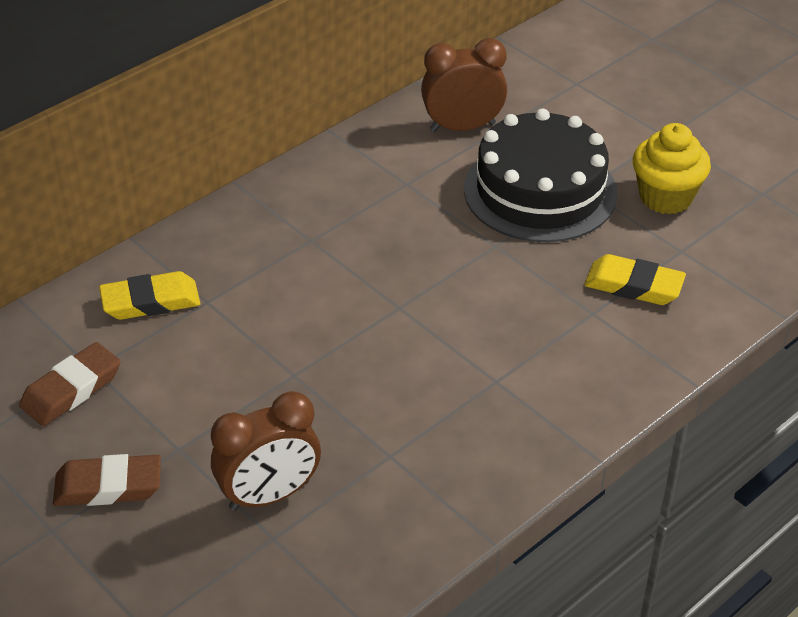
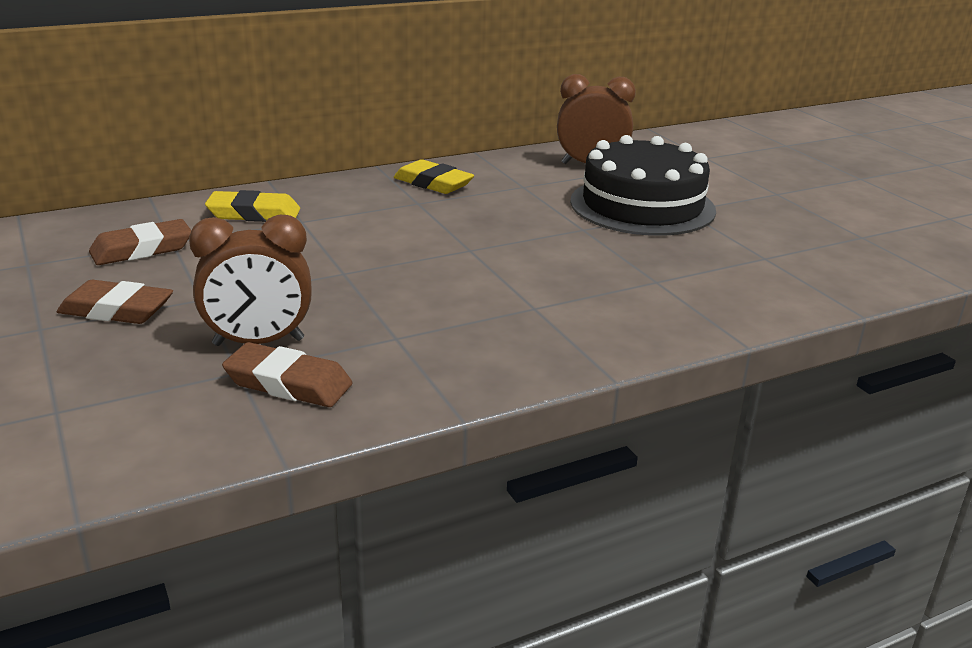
camera: 15 degrees right, 15 degrees down
yellow eraser [584,254,686,305] -> yellow eraser moved to [394,159,474,194]
yellow cupcake [633,123,711,214] -> none
none -> brown eraser [222,342,352,407]

